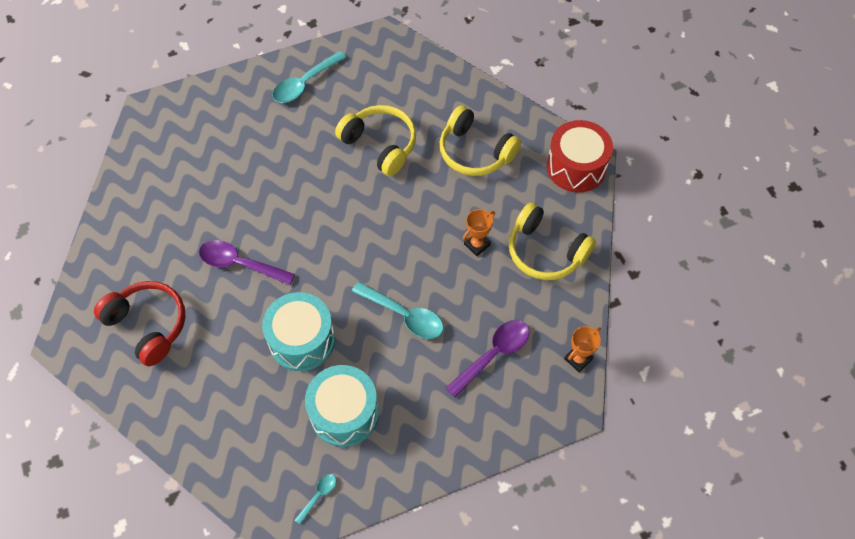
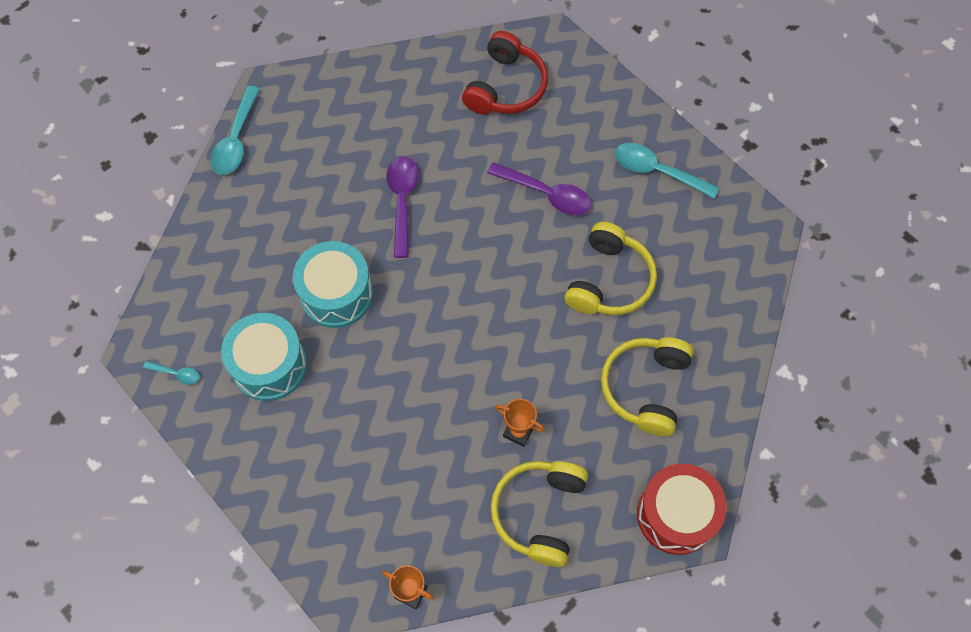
camera: 70 degrees right, 5 degrees up
red headphones [94,281,186,366] -> red headphones moved to [462,31,548,114]
turquoise spoon [352,282,444,339] -> turquoise spoon moved to [210,86,260,175]
purple spoon [446,320,529,398] -> purple spoon moved to [487,162,591,215]

